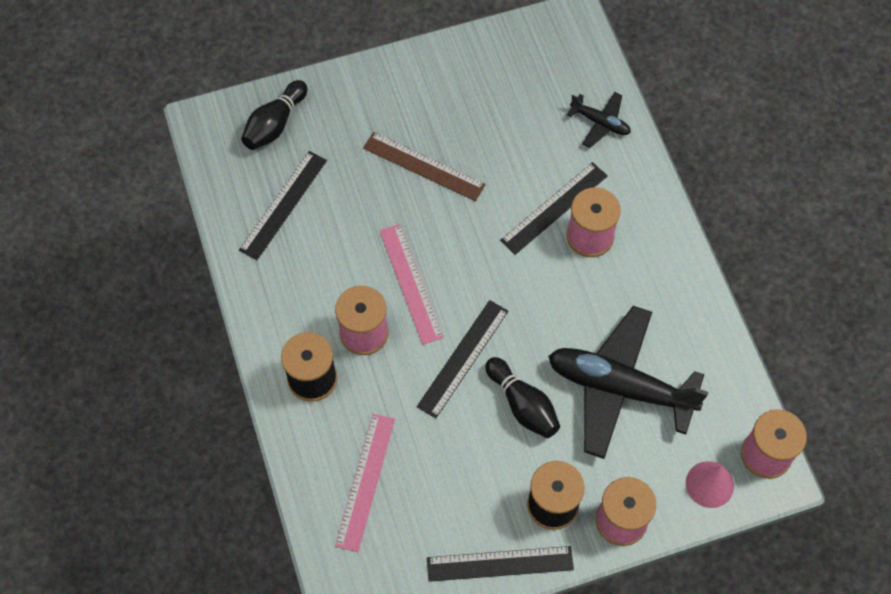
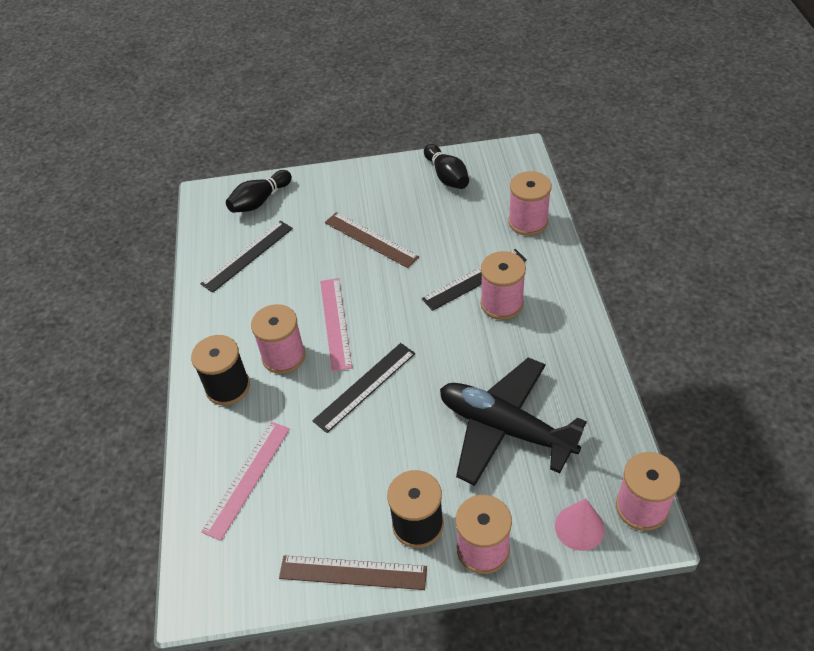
camera: 15 degrees right, 15 degrees down
black ruler [427,546,574,582] -> brown ruler [279,555,427,590]
black bowling pin [485,357,560,438] -> black bowling pin moved to [424,144,469,189]
black plane [567,92,631,148] -> pink spool [508,171,552,236]

